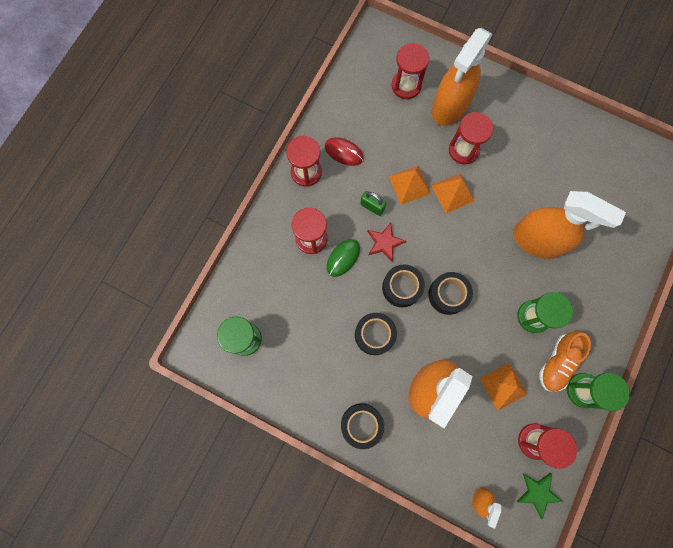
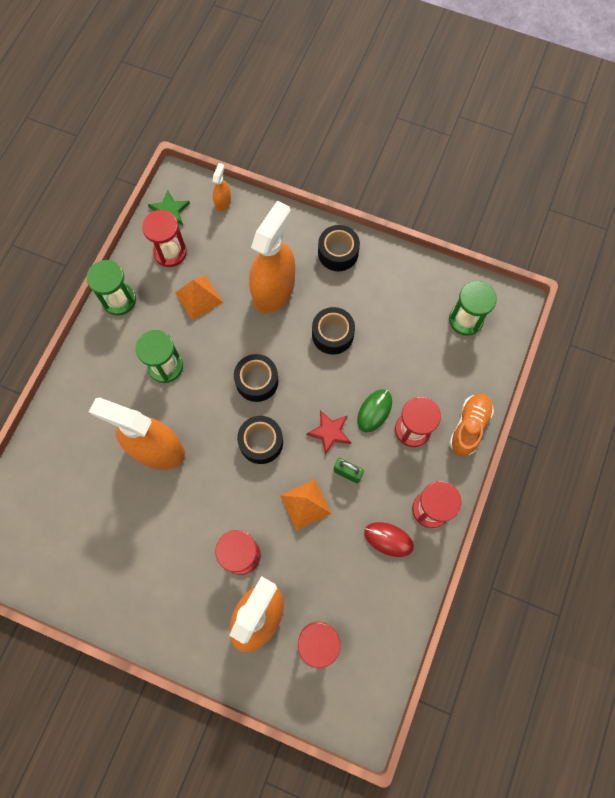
camera: 175 degrees right, 5 degrees down
black tape [382,265,425,307] -> black tape moved to [237,416,283,464]
orange pyramid [431,173,475,213] -> none
orange shoe [539,331,591,392] -> orange shoe moved to [449,394,494,457]

